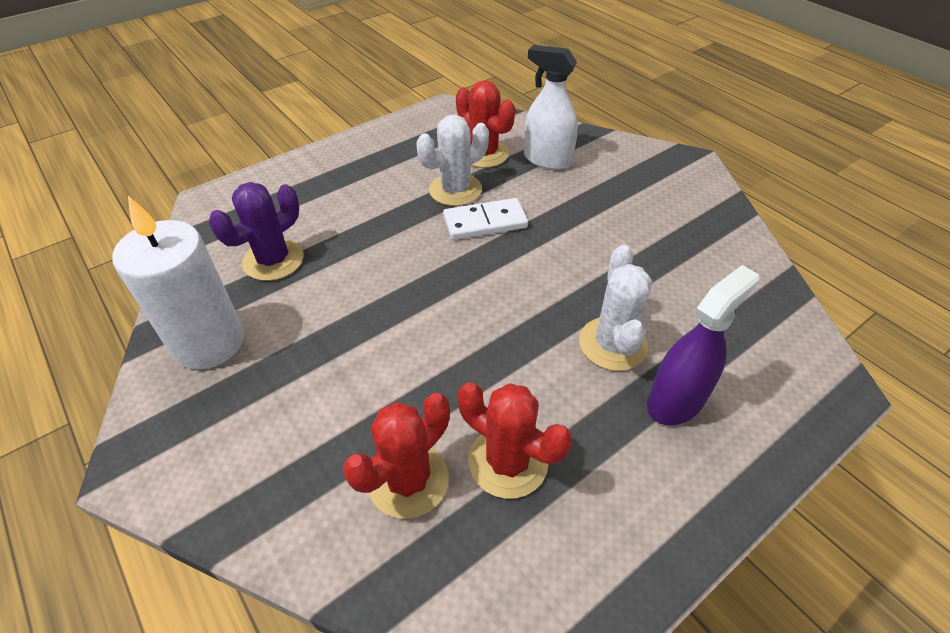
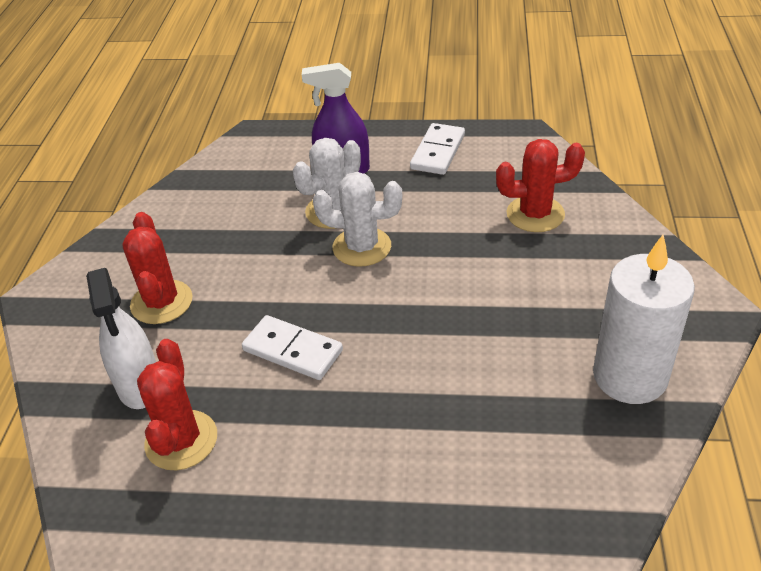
camera: 135 degrees left, 5 degrees down
purple cactus [209,182,304,281] -> none
white cactus [416,114,489,206] -> white cactus moved to [313,172,402,267]
red cactus [458,382,572,499] -> red cactus moved to [122,212,193,324]
none -> white domino [410,123,465,175]

